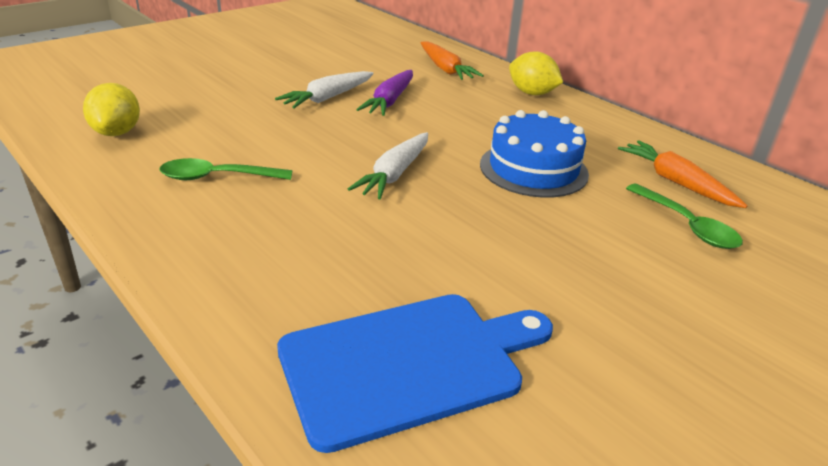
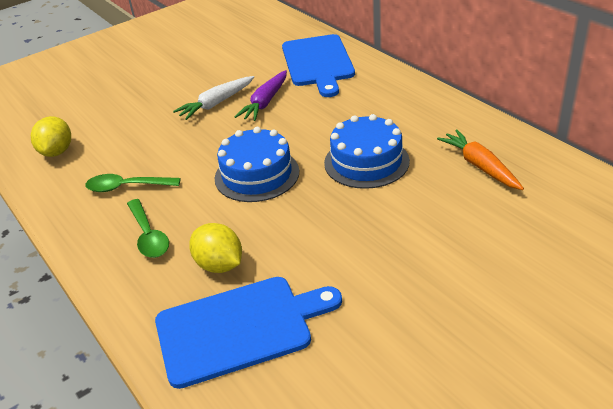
camera: 10 degrees right, 5 degrees up
white carrot [348,132,428,199] -> blue cake [215,127,299,202]
orange carrot [421,42,484,80] -> blue cutting board [282,34,355,97]
yellow lemon [509,51,563,95] -> yellow lemon moved to [189,223,242,273]
green spoon [626,184,743,249] -> green spoon moved to [127,199,169,258]

